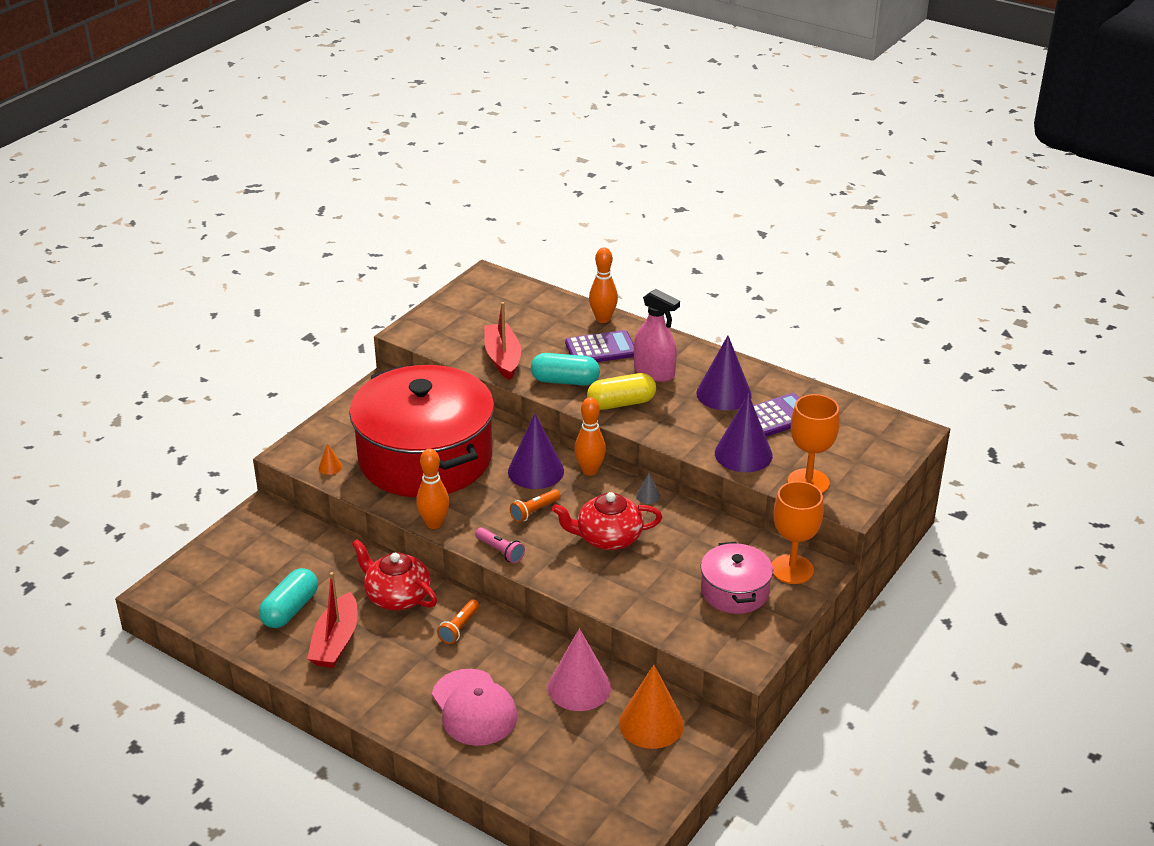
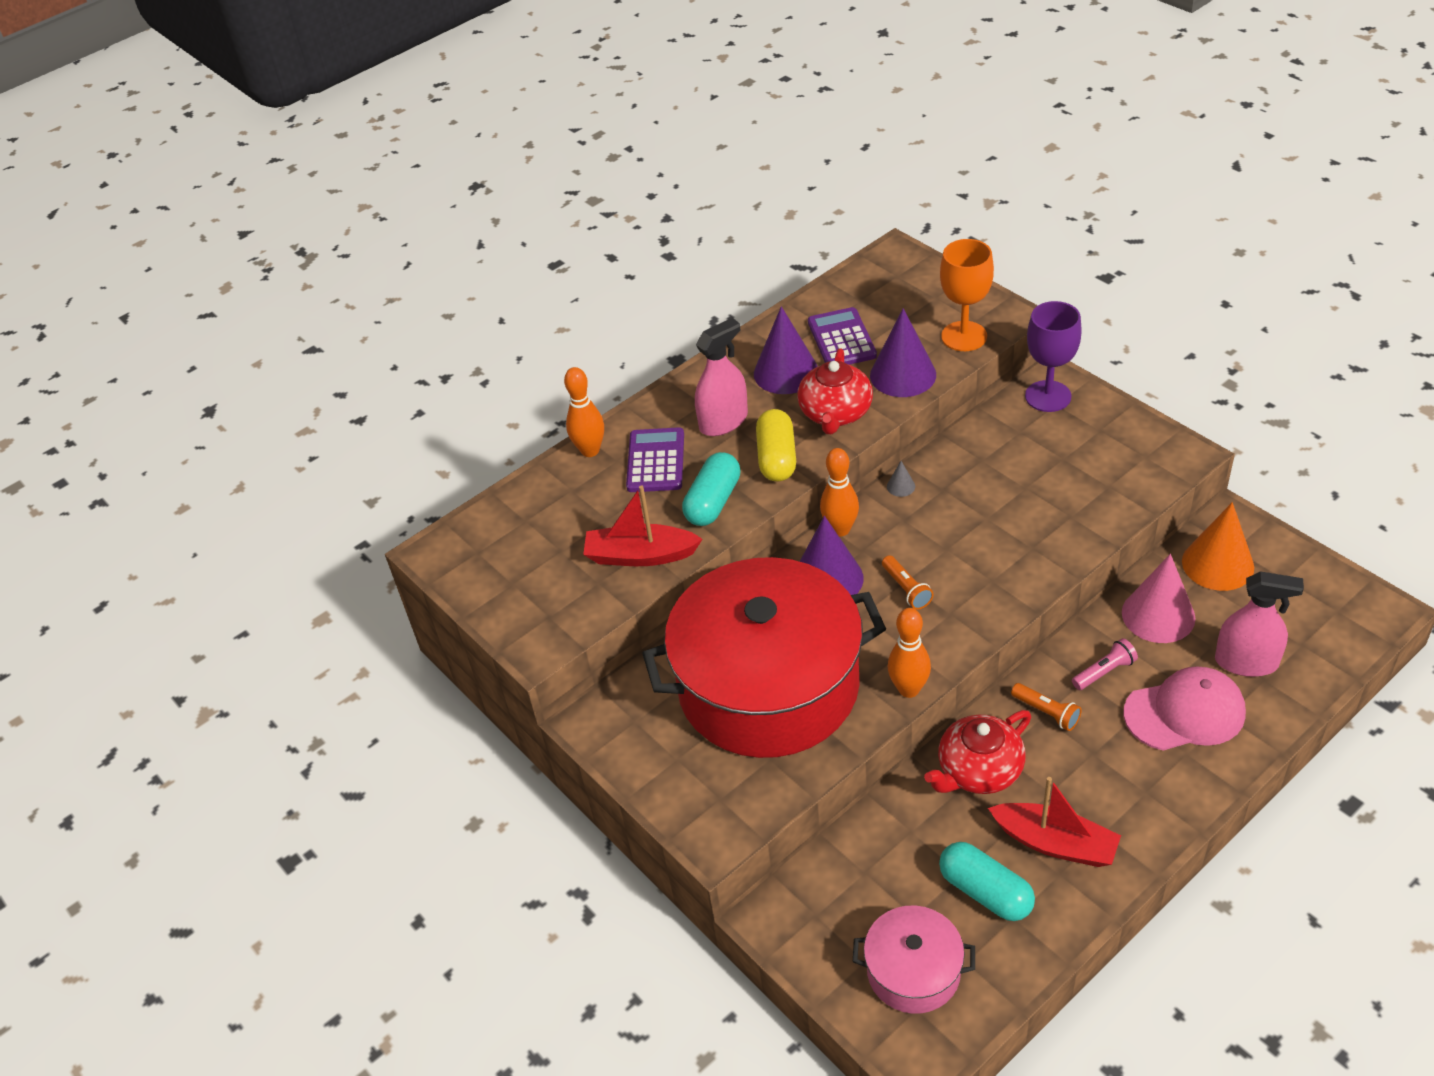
camera: 70 degrees left, 10 degrees up
orange cone [319,443,342,475] -> none
pink flashlight [475,527,525,563] -> pink flashlight moved to [1072,638,1138,690]
red teapot [552,492,662,550] -> red teapot moved to [797,348,873,434]
pink pot [701,542,773,614] -> pink pot moved to [853,906,975,1014]
orange goblet [772,481,824,584] -> purple goblet [1025,301,1082,412]
none -> pink spray bottle [1215,571,1304,677]

